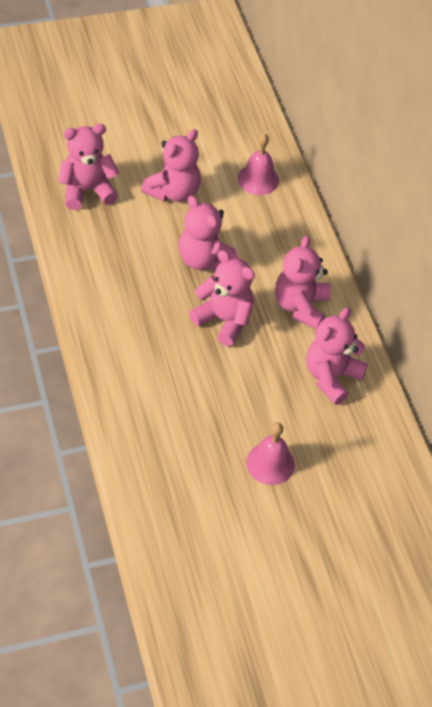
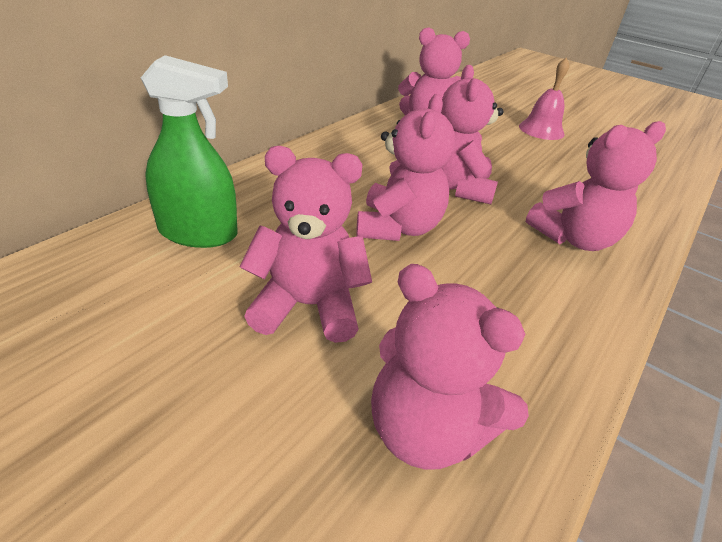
camera: 125 degrees left, 15 degrees down
pink bell [238,133,279,195] -> green spray bottle [141,55,238,248]
pink teddy bear [275,236,331,329] -> pink teddy bear moved to [526,121,666,251]

